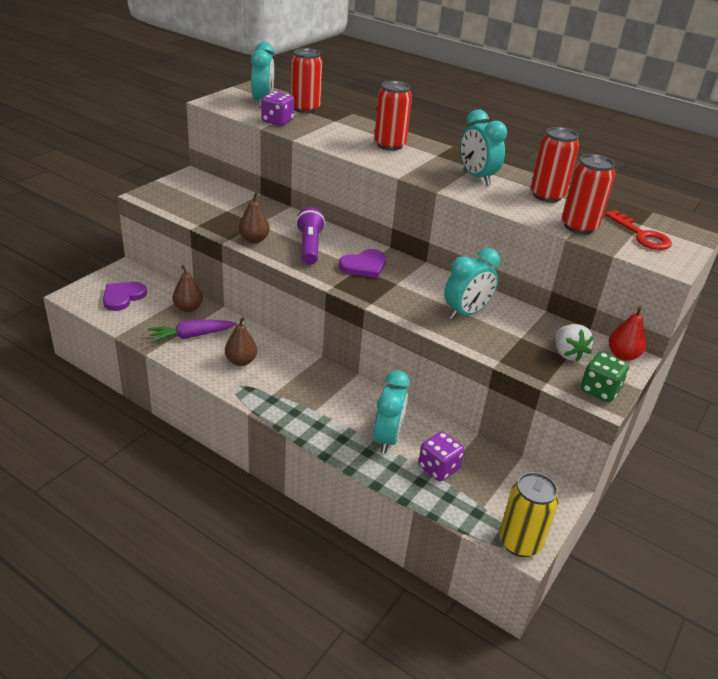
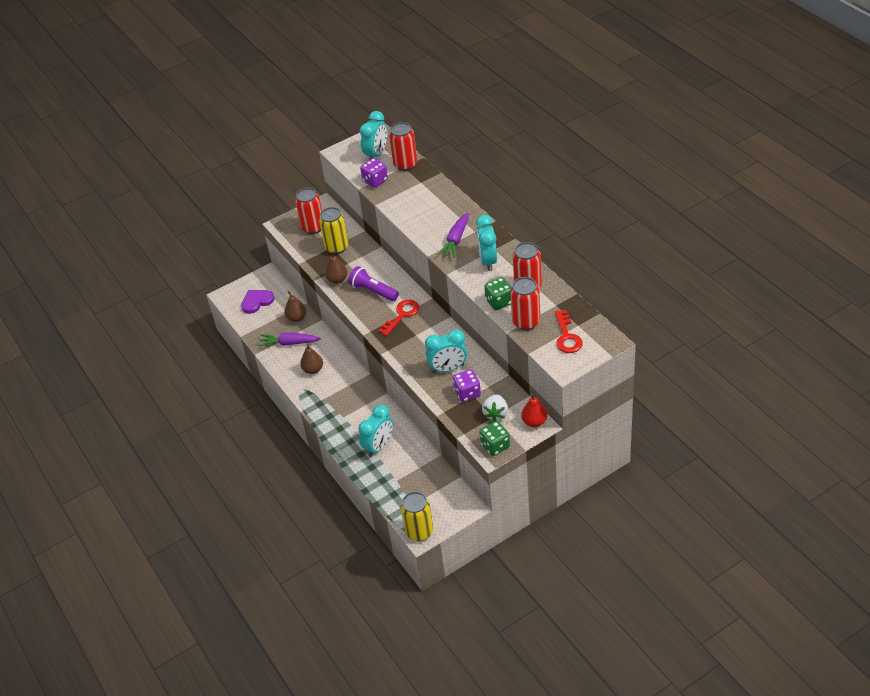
camera: 30 degrees right, 10 degrees up
purple flashlight [296,207,325,265] -> purple flashlight turned 75 degrees counterclockwise [348,266,399,301]
purple heart [339,249,386,278] -> red key [379,300,419,336]
red can [374,81,412,151] -> red can moved to [295,188,322,234]
purple dice [418,431,464,482] -> purple dice moved to [453,369,481,402]
none -> yellow can [319,207,349,254]
none -> purple carrot [438,213,469,258]
none -> green dice [484,277,511,310]

